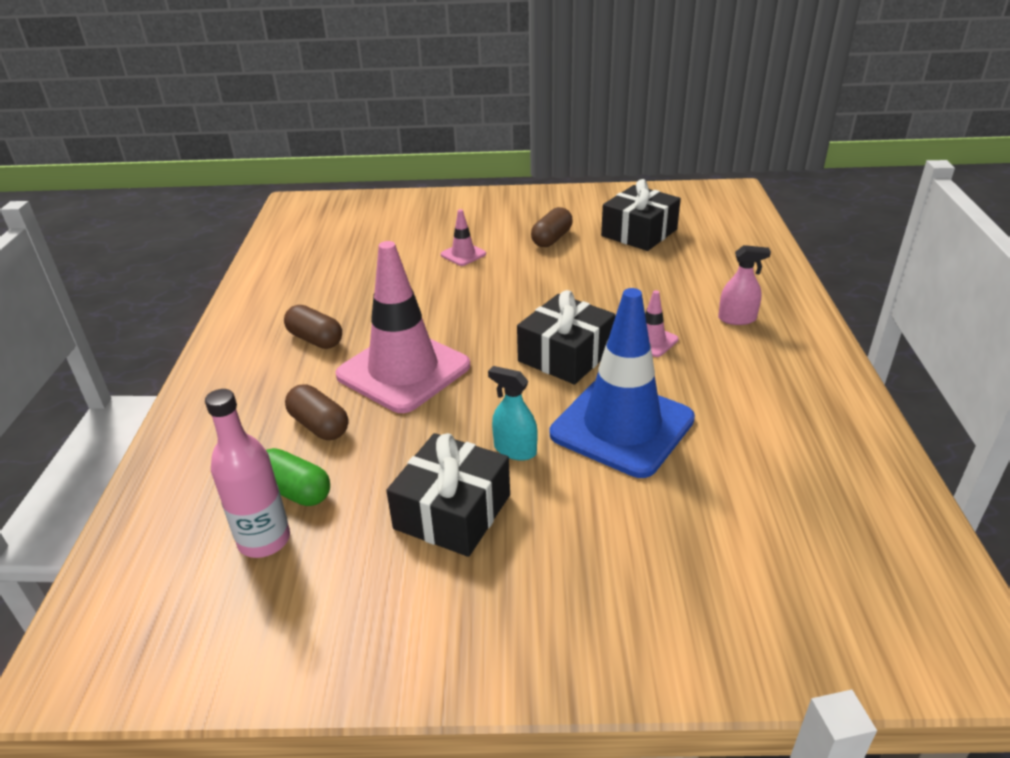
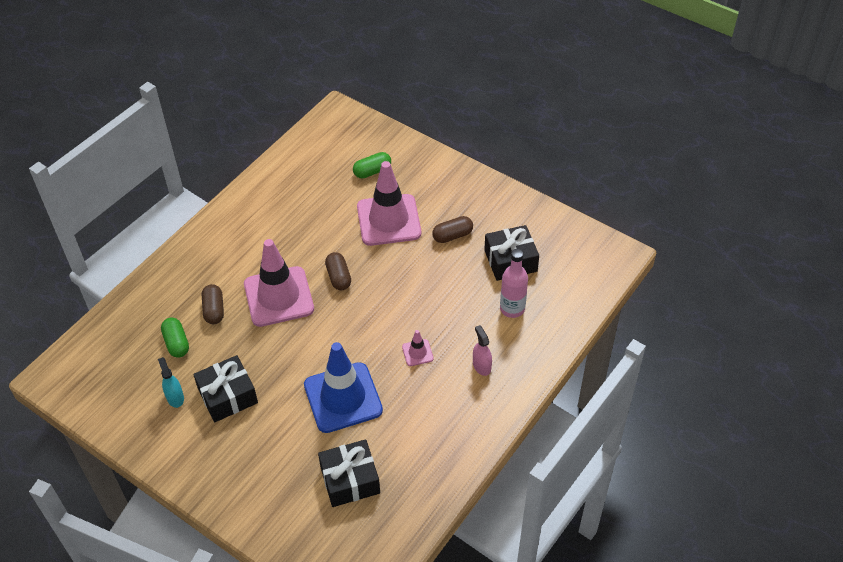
camera: 35 degrees right, 15 degrees up
pink bottle [205,389,290,558] -> pink bottle moved to [500,249,528,318]
brown capsule [284,305,342,349] -> brown capsule moved to [325,252,351,290]
pink traffic cone [441,209,486,266] -> pink traffic cone [357,161,421,246], size x2.37
turquoise spray bottle [488,366,537,461] -> turquoise spray bottle moved to [158,357,184,408]
black gift [517,290,615,384] -> black gift moved to [318,439,380,507]
pink spray bottle [718,245,771,325] -> pink spray bottle turned 150 degrees counterclockwise [473,325,492,376]
none -> green capsule [353,152,391,178]

